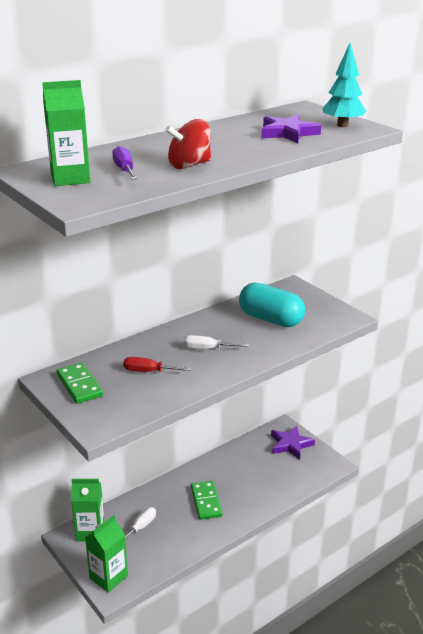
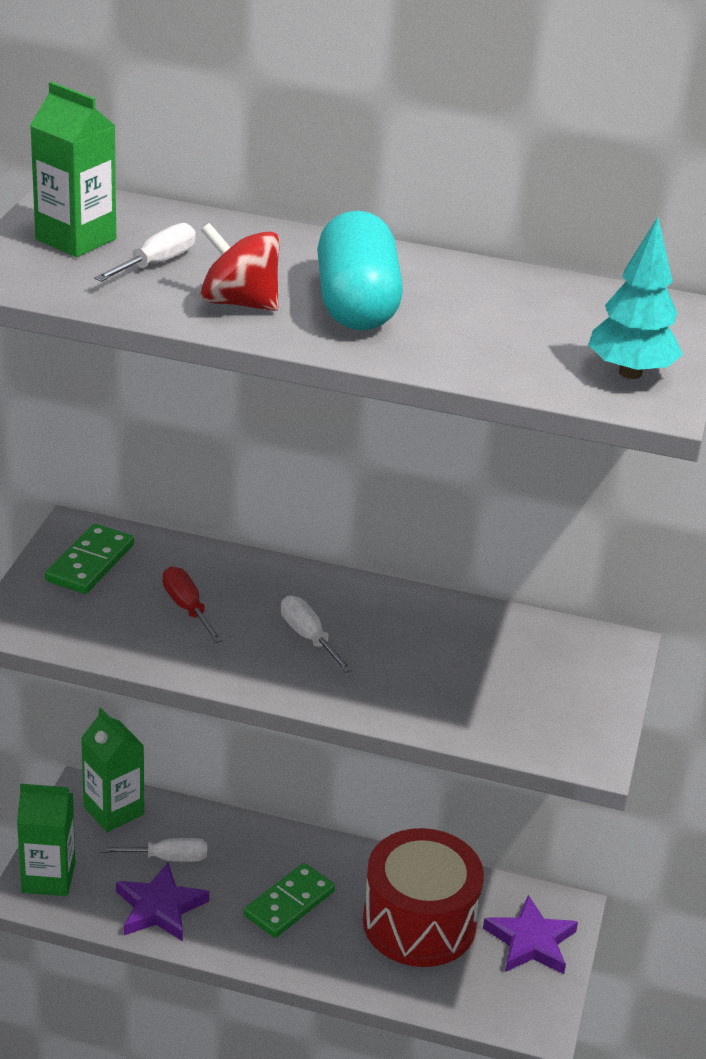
camera: 50 degrees right, 5 degrees up
purple screwdriver [112,146,137,179] -> white screwdriver [94,223,196,282]
turquoise capsule [239,283,305,327] -> turquoise capsule moved to [317,211,403,331]
purple star [261,115,321,143] -> purple star moved to [116,863,209,941]
none -> red drum [363,828,484,967]

